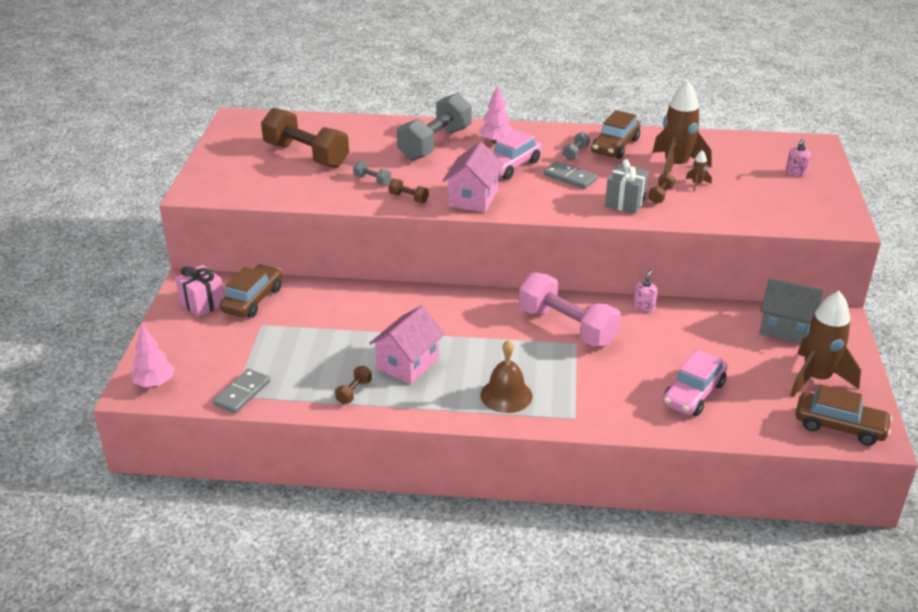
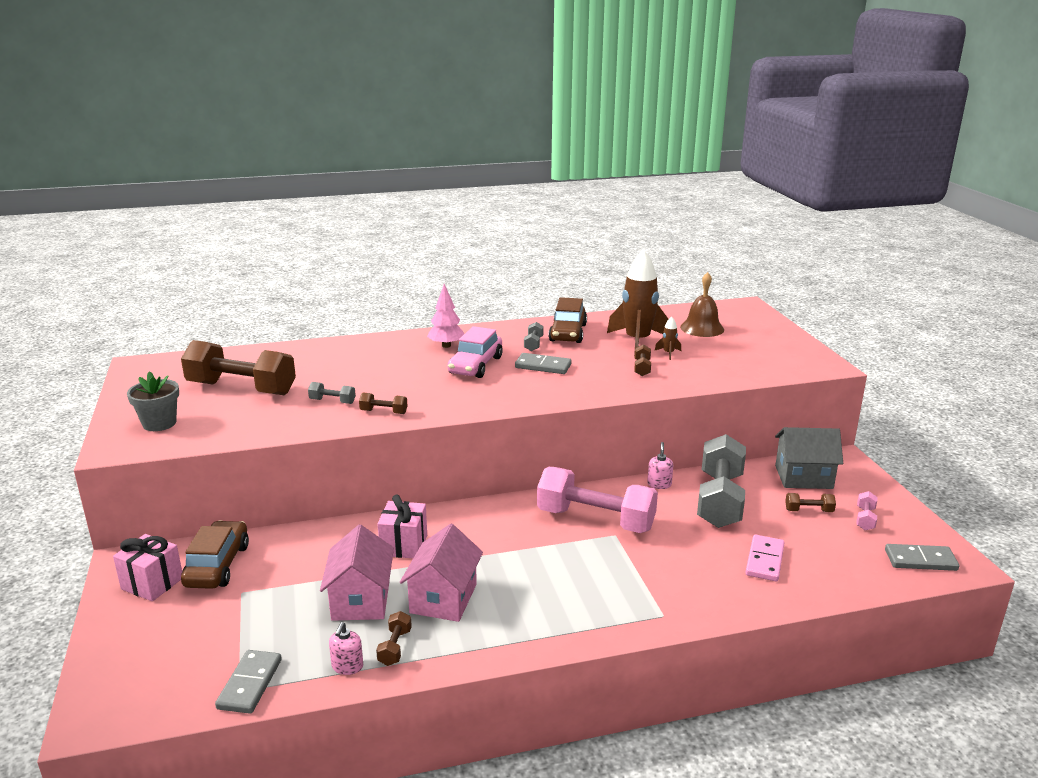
camera: 20 degrees left, 10 degrees down
pink tree [131,325,175,387] -> none
grey dumbbell [397,93,472,160] -> grey dumbbell moved to [697,434,746,528]
pink house [442,142,504,213] -> pink house moved to [320,525,394,621]
brown bell [480,340,532,413] -> brown bell moved to [680,272,724,337]
grey gift [605,159,649,214] -> none
pink car [663,349,727,416] -> pink domino [745,534,785,581]
pink soap dispenser [786,139,811,176] -> pink soap dispenser moved to [329,622,363,675]
brown rocket [790,291,861,397] -> pink dumbbell [856,491,877,530]
brown car [795,384,893,446] -> grey domino [885,544,959,571]
none -> grey flower pot [127,371,179,431]
none -> pink gift [377,495,427,558]
none -> brown dumbbell [785,493,836,512]

